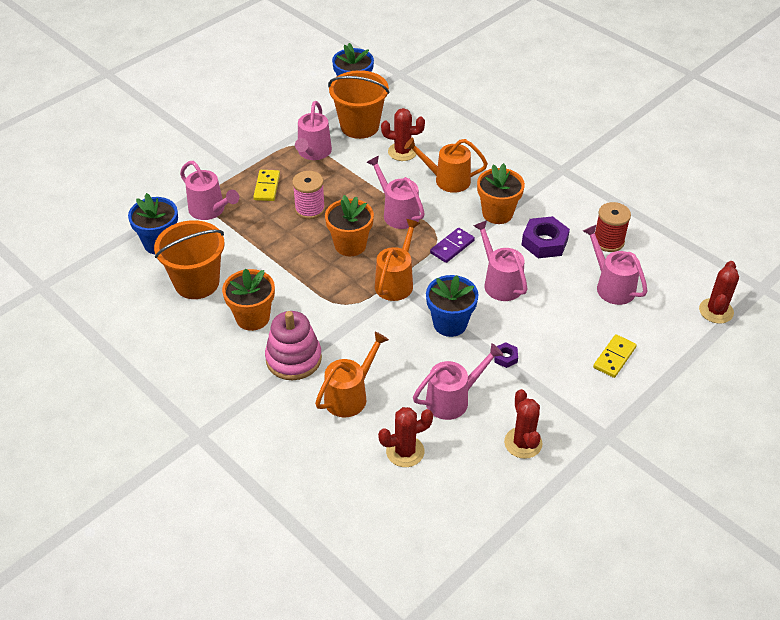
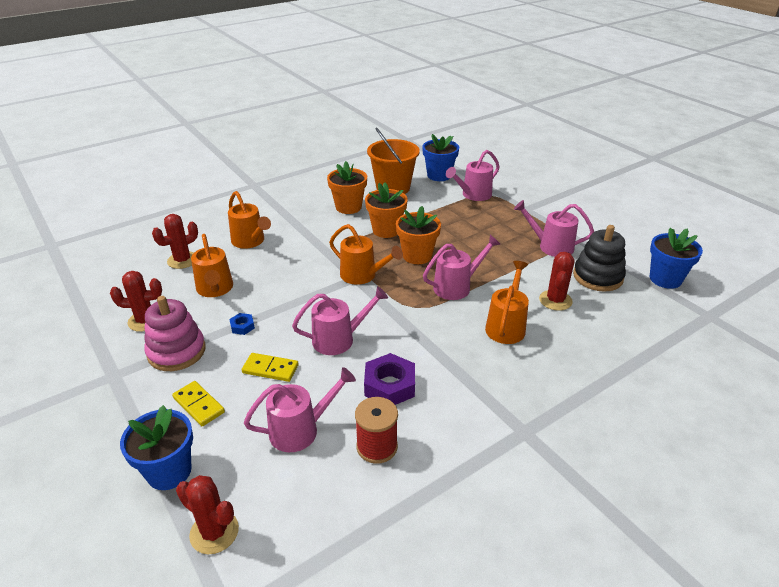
camera: 100 degrees right, 10 degrees down
yellow domino [253,170,280,201] -> yellow domino moved to [242,353,299,382]
pink stacking toy [265,311,322,380] -> pink stacking toy moved to [144,296,205,371]
pink spool [292,171,325,219] -> none
orange bucket [328,70,389,139] -> black stacking toy [573,225,626,292]
red cactus [378,407,433,467] -> red cactus turned 60 degrees clockwise [152,214,198,269]
pink watering can [413,343,503,420] -> orange watering can [191,234,233,297]
blue flower pot [426,275,479,337] -> blue flower pot moved to [120,405,193,490]
purple domino [430,228,475,263] -> none
orange flower pot [477,163,525,224] -> orange flower pot moved to [365,183,408,238]
purple nut [494,342,518,368] -> blue nut [229,313,255,335]

